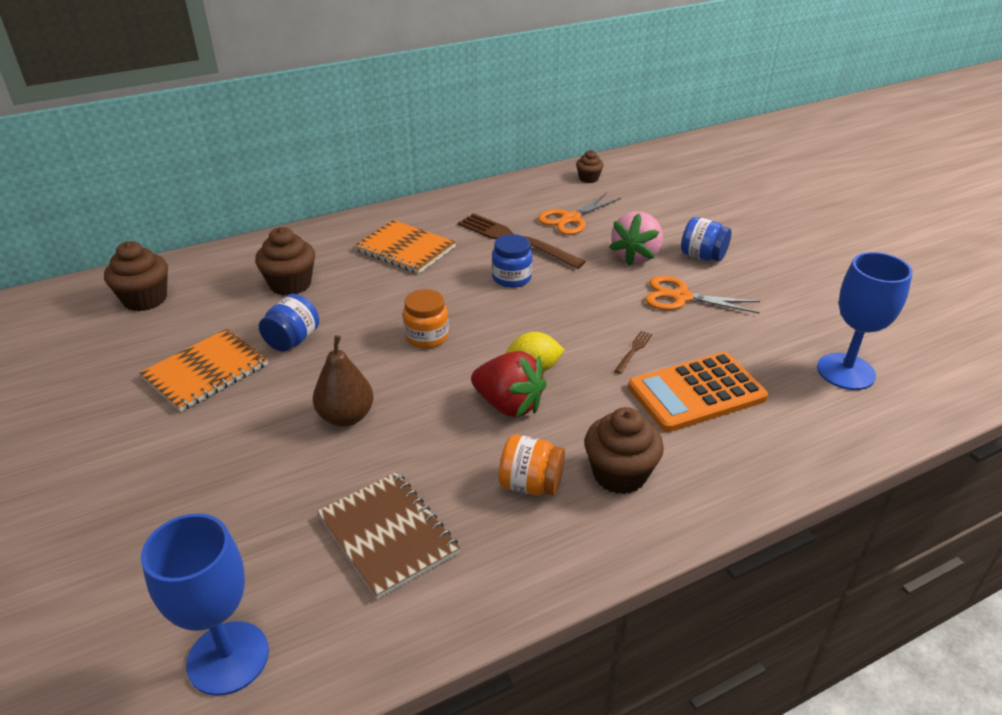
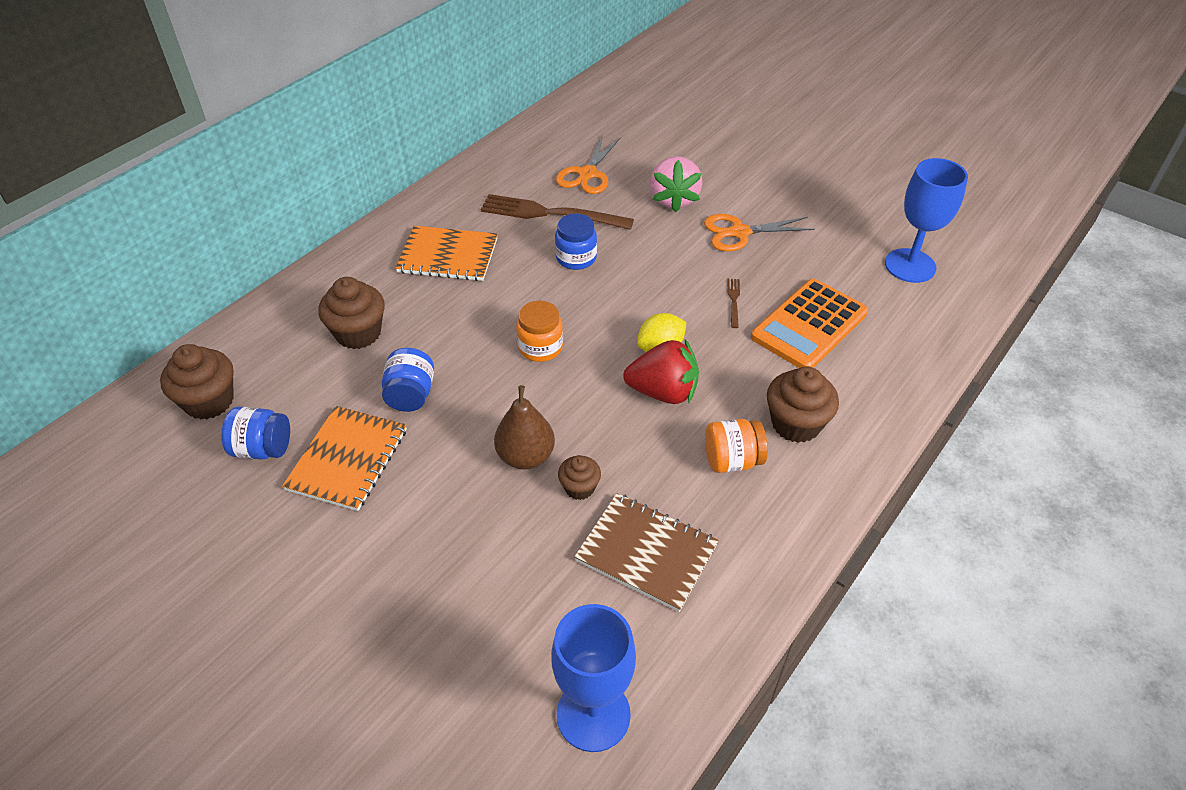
camera: 25 degrees left, 10 degrees up
brown cupcake [576,150,604,183] -> brown cupcake moved to [558,455,601,500]
blue jar [681,217,731,262] -> blue jar moved to [221,407,290,459]

